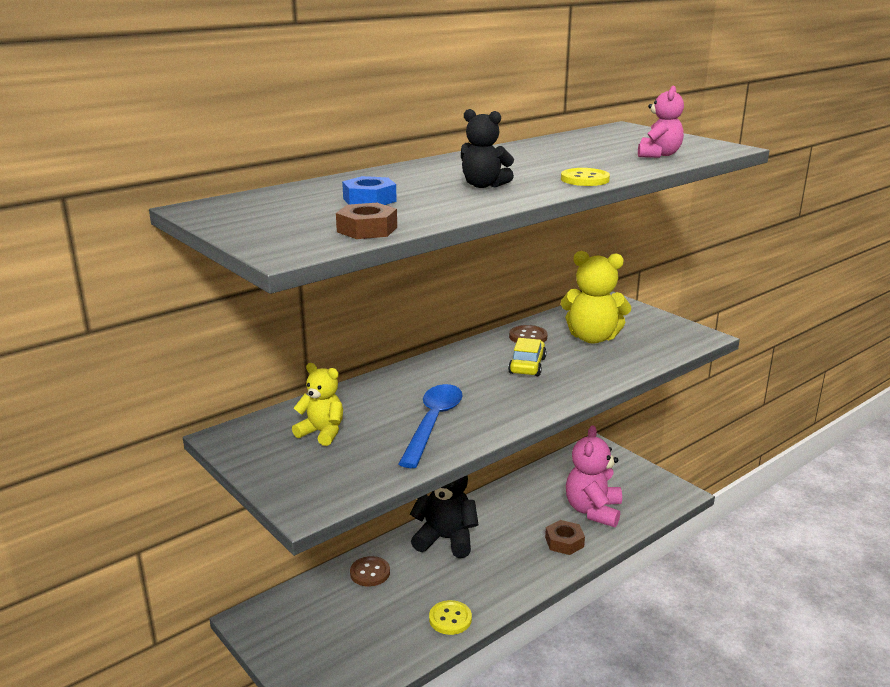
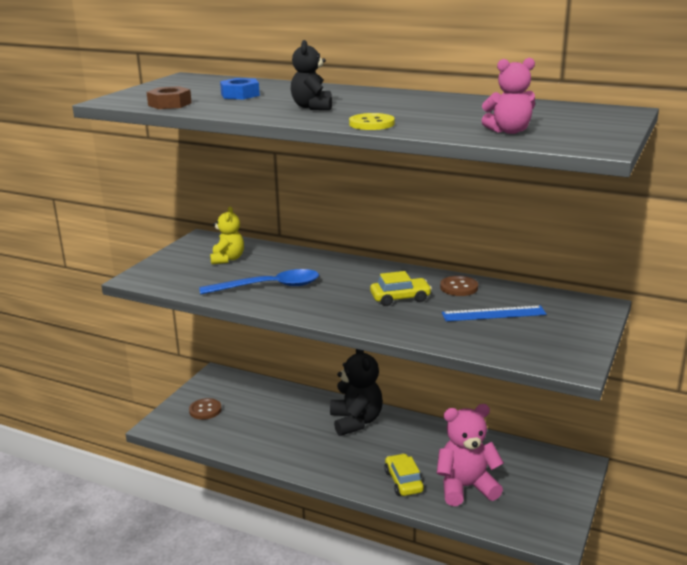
camera: 65 degrees right, 0 degrees up
brown button [350,556,390,587] -> brown button moved to [189,398,222,420]
yellow button [429,600,472,635] -> none
brown nut [545,520,585,555] -> yellow car [384,453,424,496]
yellow teddy bear [561,251,631,344] -> blue ruler [442,306,546,321]

